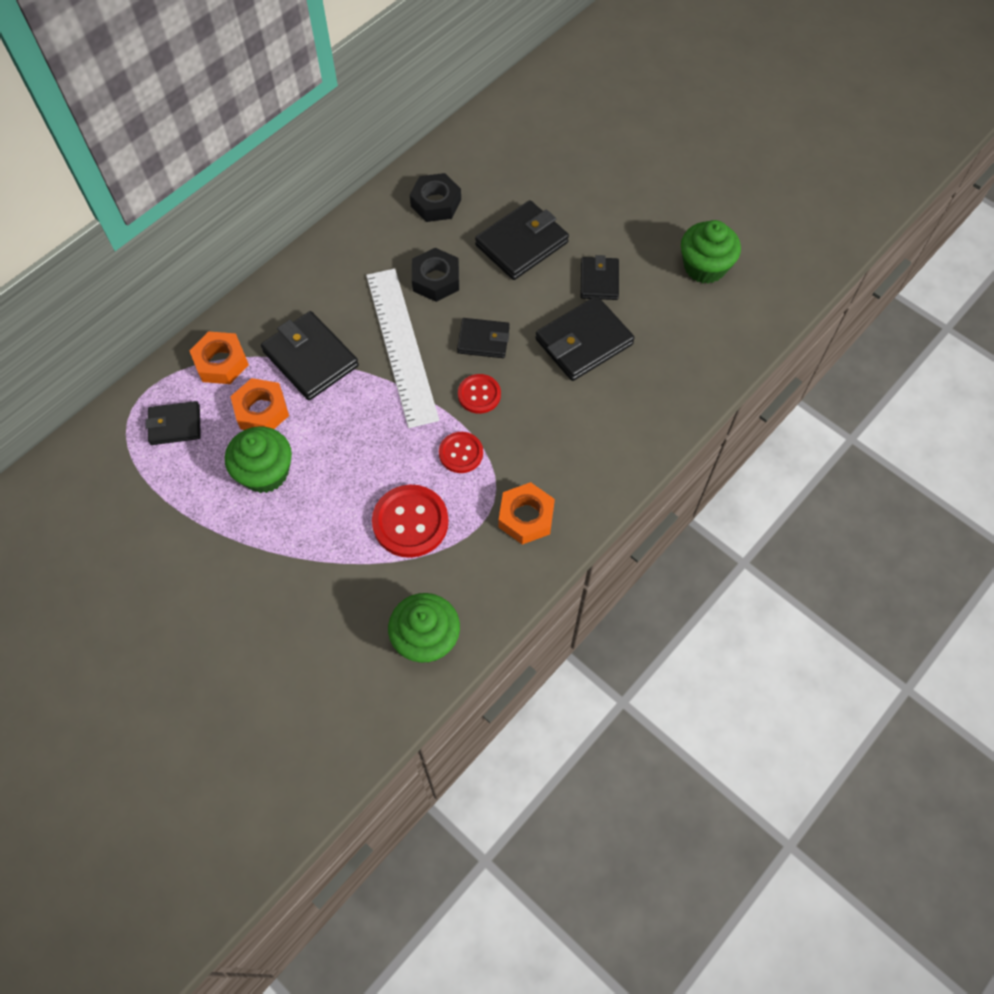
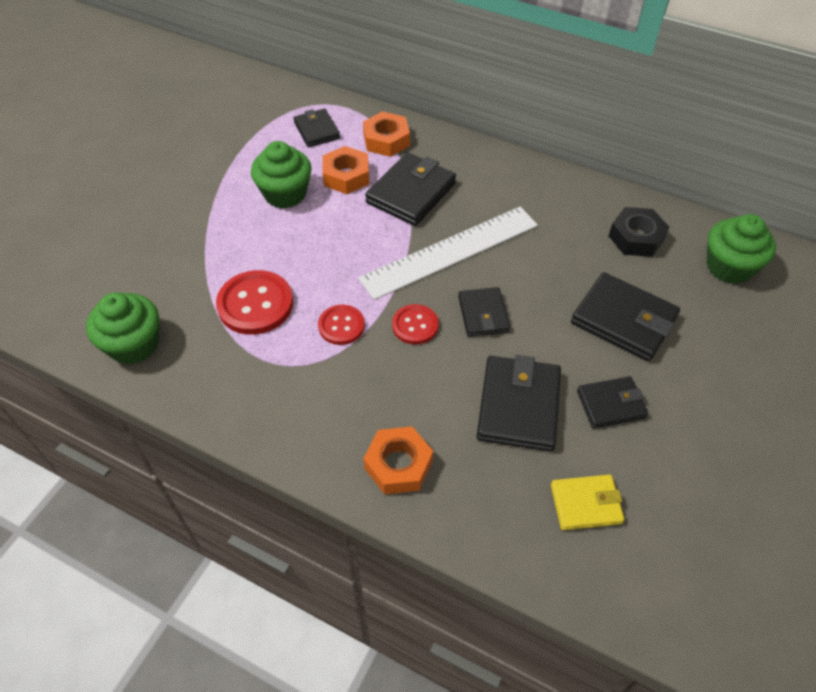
camera: 75 degrees right, 10 degrees down
black nut [412,248,459,302] -> none
orange nut [499,482,555,545] -> orange nut moved to [363,426,433,494]
black wallet [535,296,635,381] -> black wallet turned 60 degrees clockwise [477,355,561,451]
green cupcake [681,220,741,284] -> green cupcake moved to [707,214,776,284]
none -> yellow wallet [551,474,624,530]

